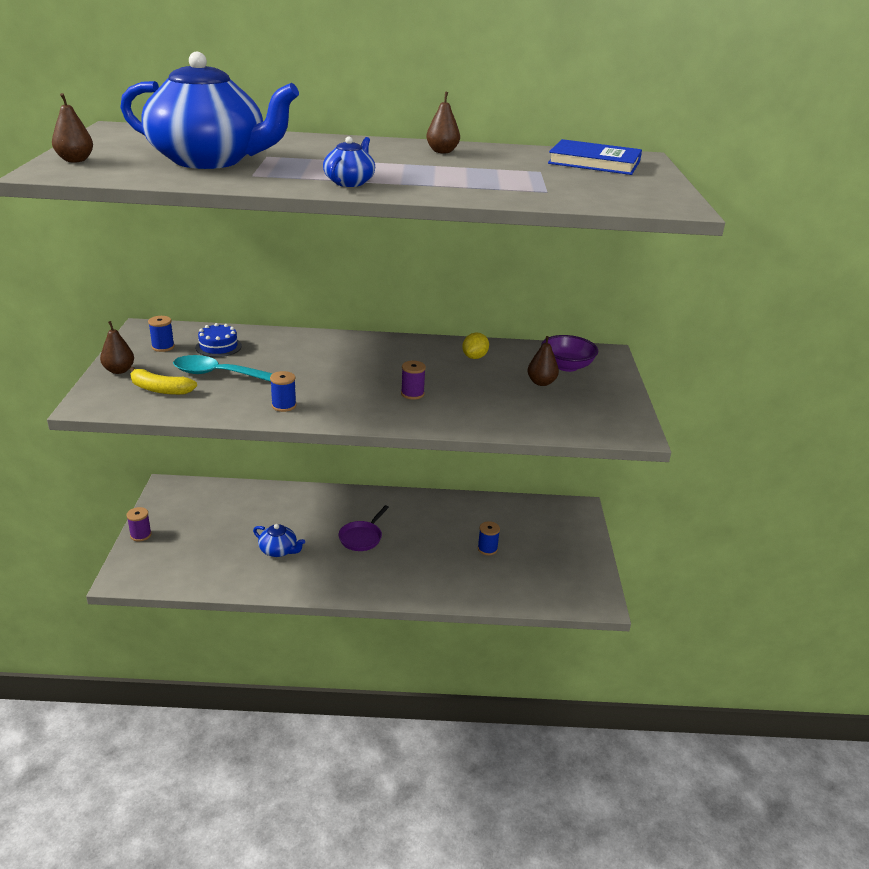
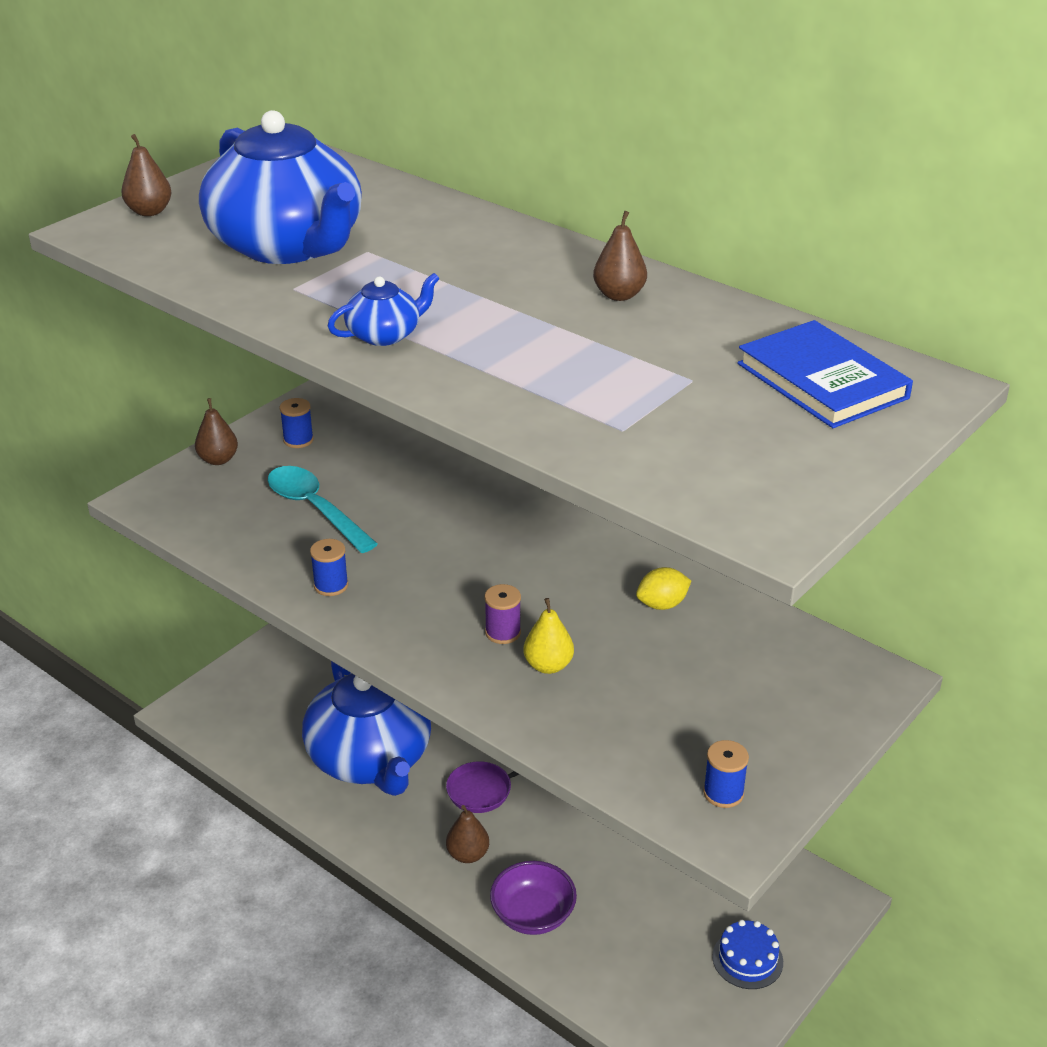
camera: 40 degrees right, 5 degrees up
purple spool [126,507,152,541] -> none
yellow banana [129,367,197,395] -> none
blue cake [195,323,242,357] -> blue cake moved to [712,920,783,989]
blue teapot [253,524,305,557] -> blue teapot [302,661,431,796], size x2.35
blue spool [478,521,500,555] -> blue spool moved to [703,740,749,808]
brown pear [527,336,559,386] -> brown pear moved to [446,805,489,863]
purple bowl [541,335,598,372] -> purple bowl moved to [490,861,577,935]
none -> yellow pear [524,598,574,674]

